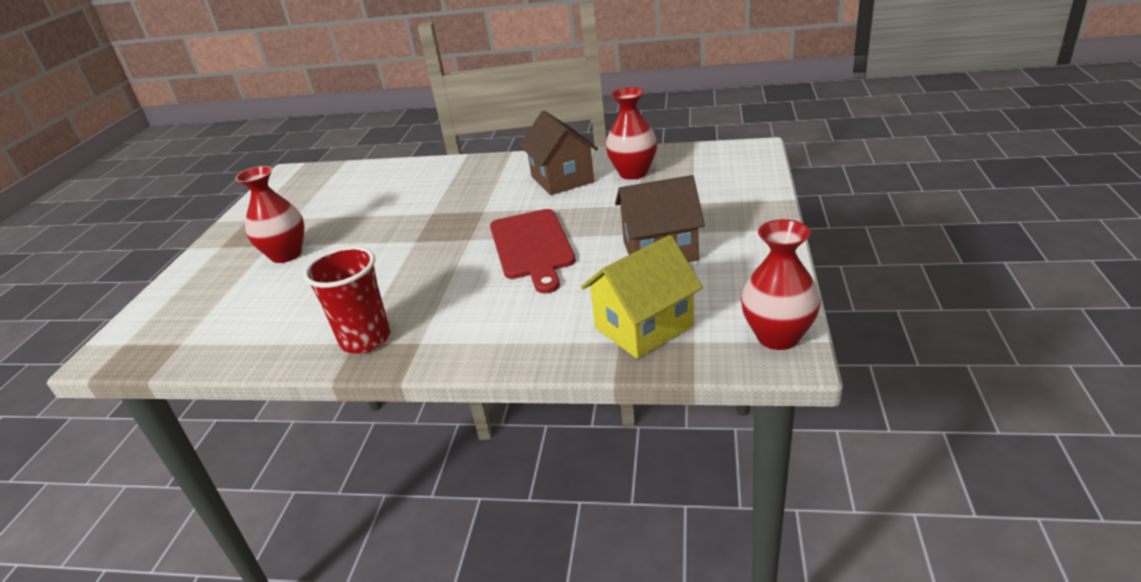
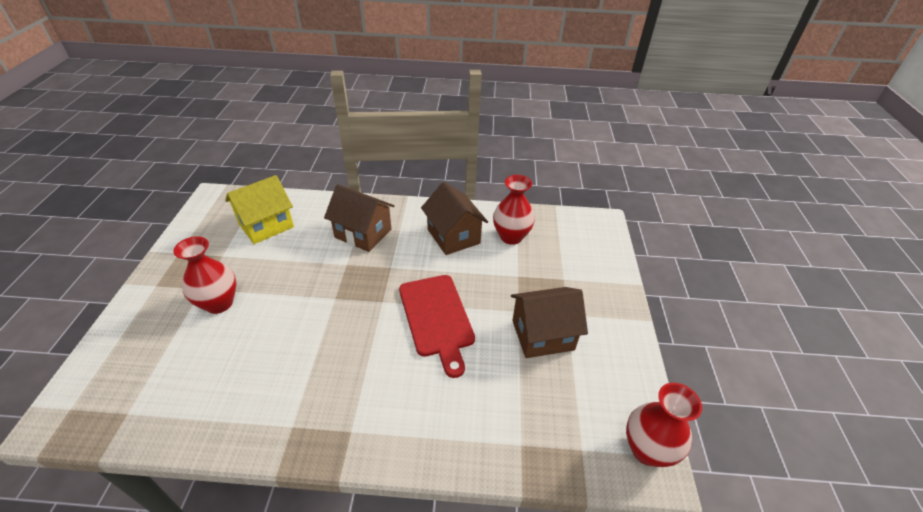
camera: 10 degrees left, 10 degrees up
red cup [303,246,390,354] -> none
yellow house [581,235,703,359] -> yellow house moved to [225,175,294,244]
none -> brown house [324,184,395,252]

